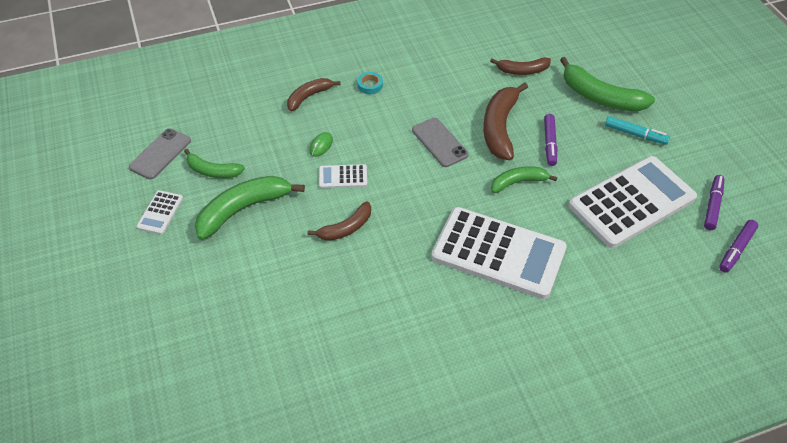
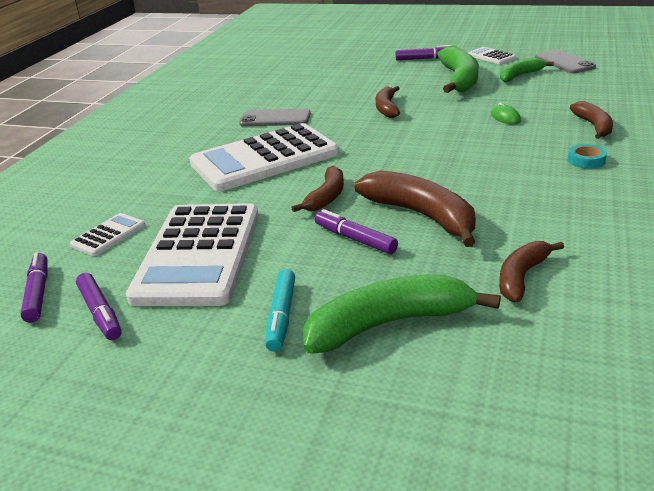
camera: 130 degrees right, 20 degrees down
white calculator [319,164,367,189] -> white calculator moved to [70,213,145,256]
grey phone [412,118,469,167] -> grey phone moved to [239,108,311,126]
green banana [491,167,557,193] -> brown banana [292,166,344,212]
turquoise marker [605,116,670,145] -> turquoise marker turned 60 degrees counterclockwise [265,269,295,352]
none -> purple marker [395,45,452,60]

